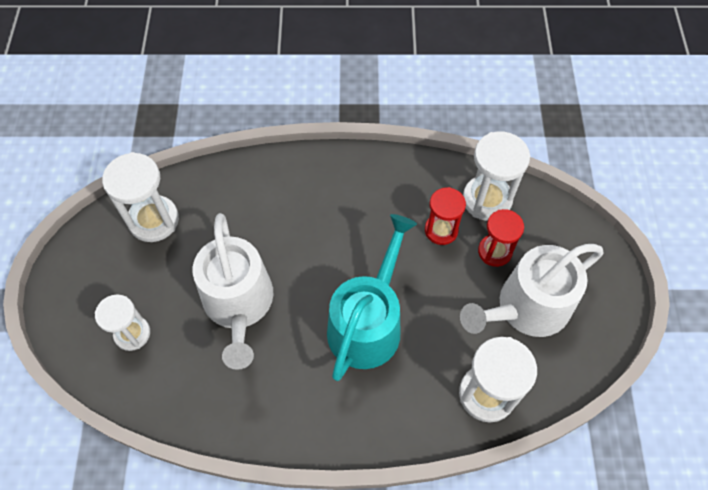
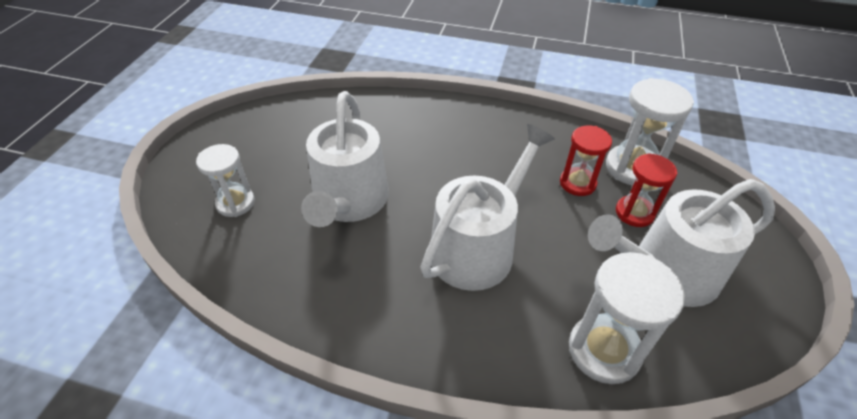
camera: 15 degrees right, 15 degrees down
white hourglass [102,152,179,242] -> none
turquoise watering can [327,214,417,381] -> white watering can [421,124,555,291]

